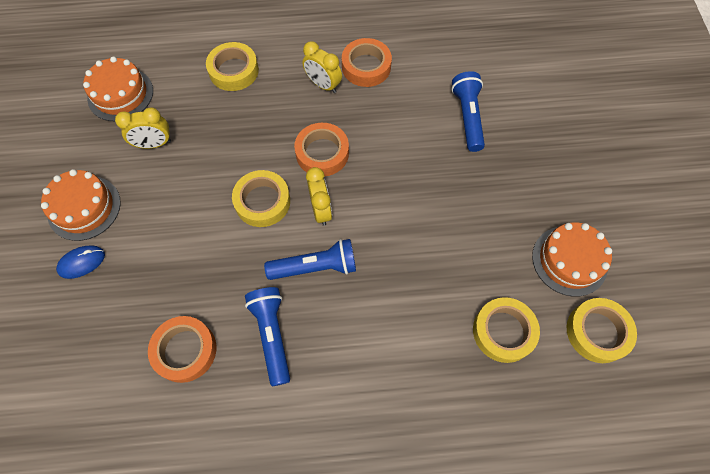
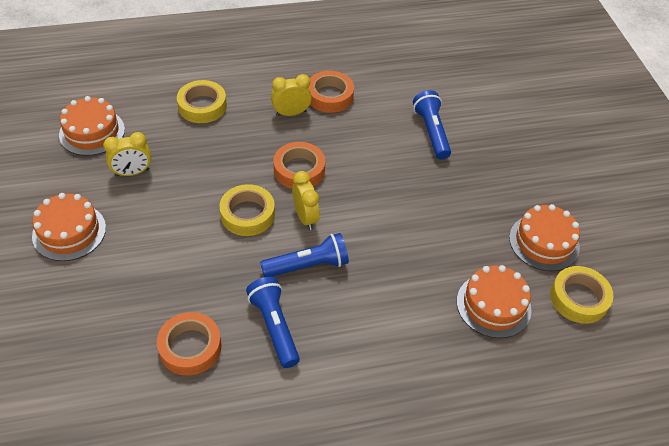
camera: 10 degrees left, 15 degrees down
blue mouse [56,245,105,279] -> none
yellow clock [303,41,342,93] -> yellow clock turned 135 degrees clockwise [271,74,312,116]
yellow tape [473,297,540,363] -> orange cake [457,265,532,338]

